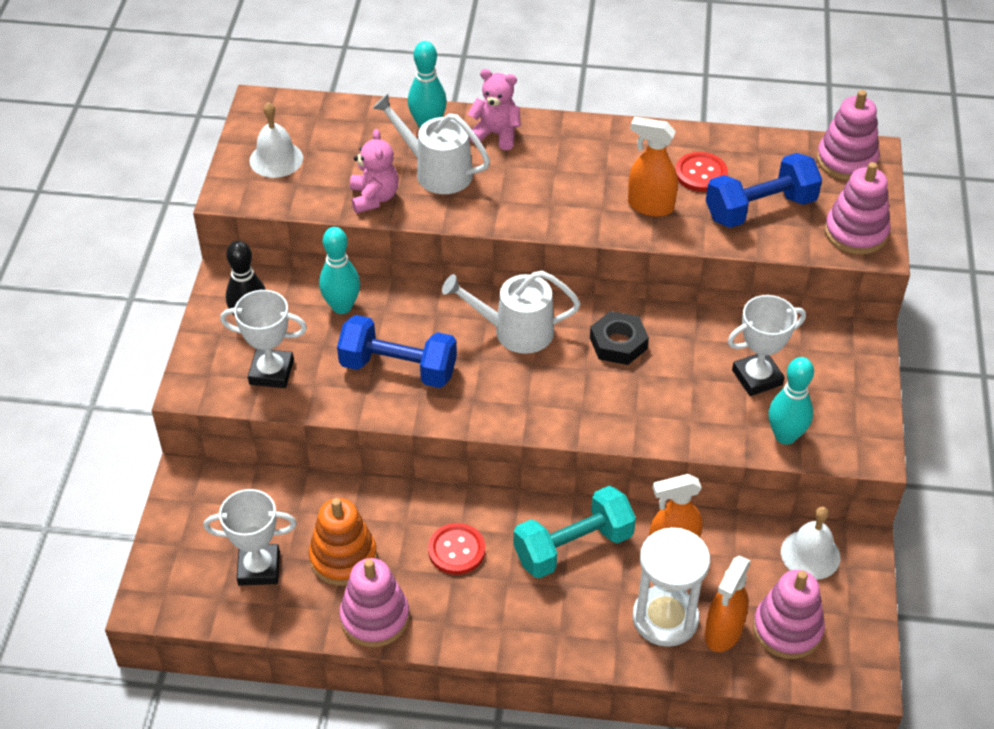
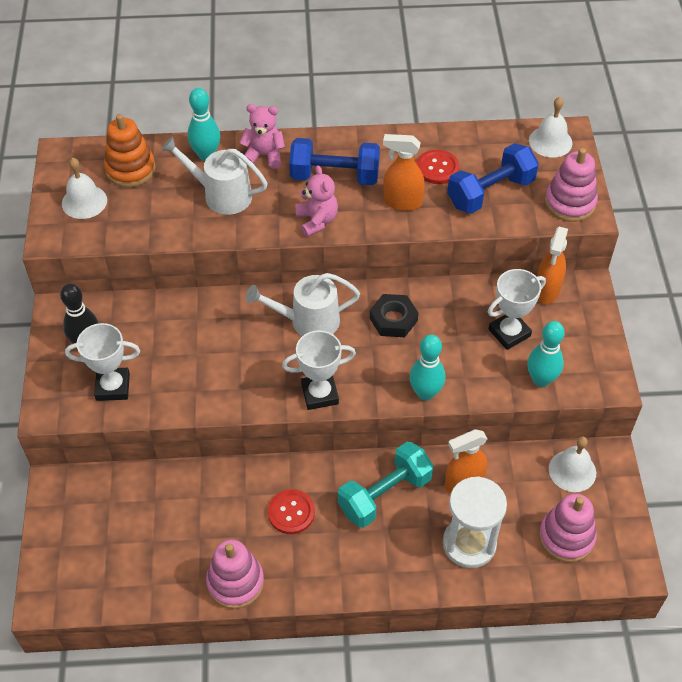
camera: 10 degrees left, 5 degrees up
white trophy [204,489,297,586] -> white trophy moved to [282,330,356,410]
orange stacking toy [309,498,377,586] -> orange stacking toy moved to [104,114,156,187]
turquoise bowling pin [319,227,360,314] -> turquoise bowling pin moved to [409,335,445,401]
blue dumbbell [337,315,457,388] -> blue dumbbell moved to [289,138,380,185]
pink teddy bear [350,129,399,213] -> pink teddy bear moved to [296,165,338,237]
orange spray bottle [705,555,751,652] -> orange spray bottle moved to [537,226,568,304]
pink stacking toy [817,90,880,181] -> white bell [529,97,573,158]

